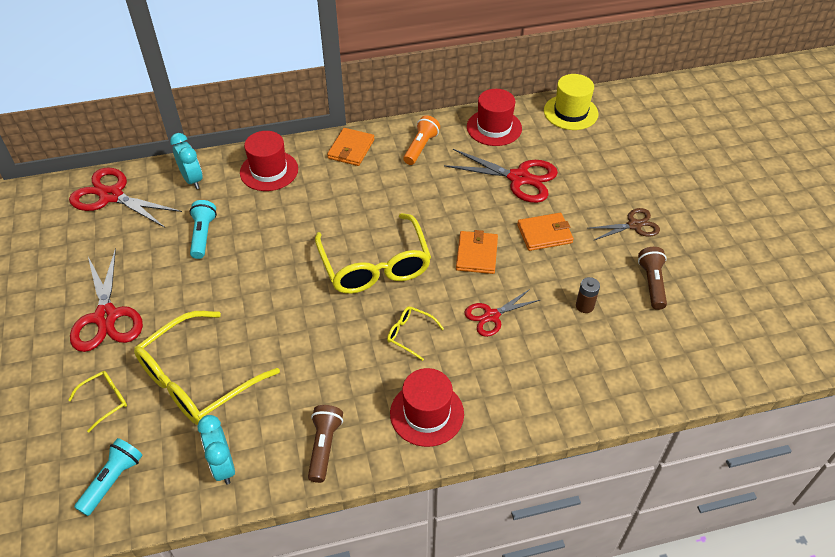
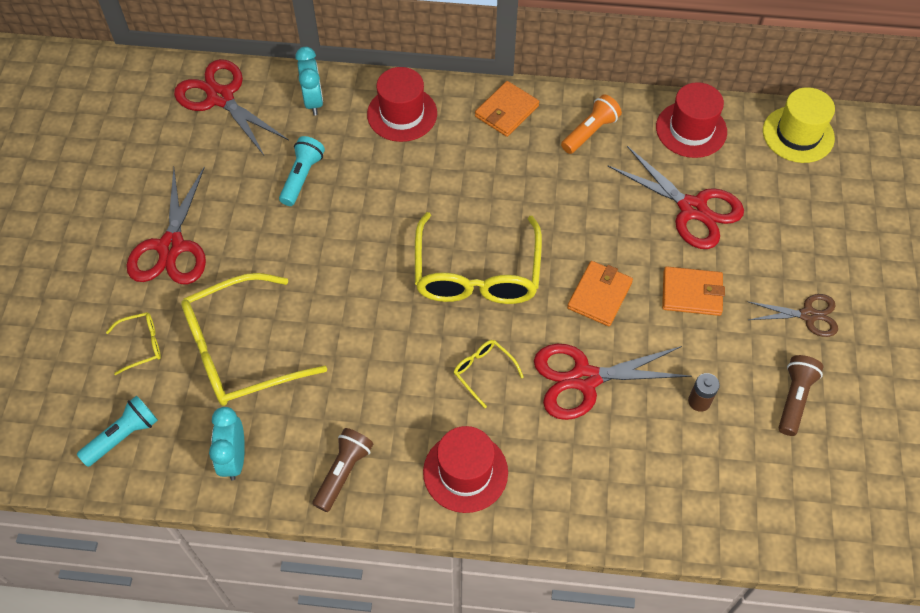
camera: 20 degrees right, 10 degrees up
red scissors [465,289,540,337] -> red scissors [534,344,692,420], size x1.66

